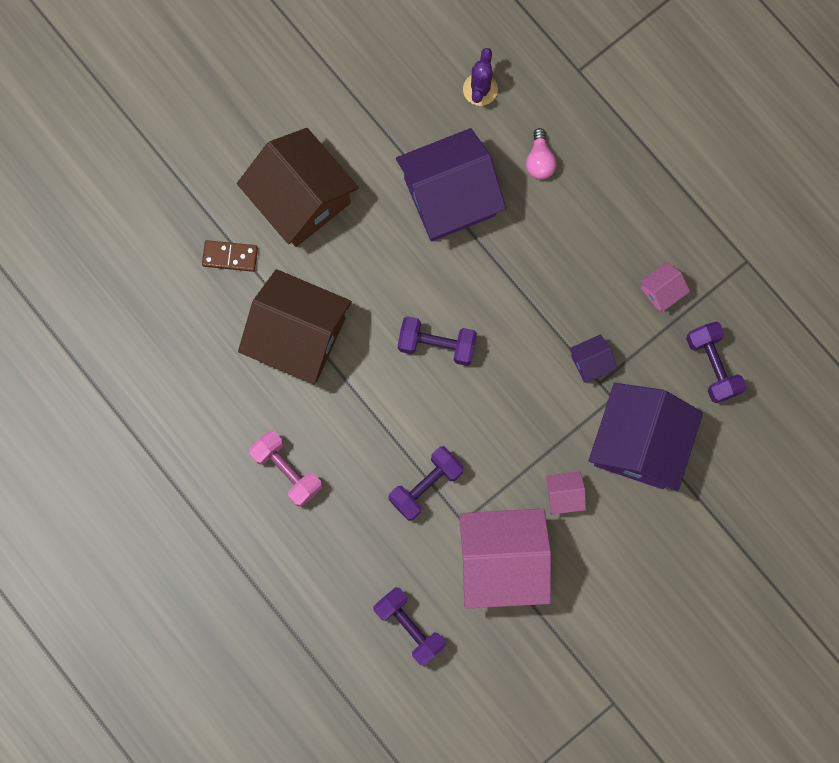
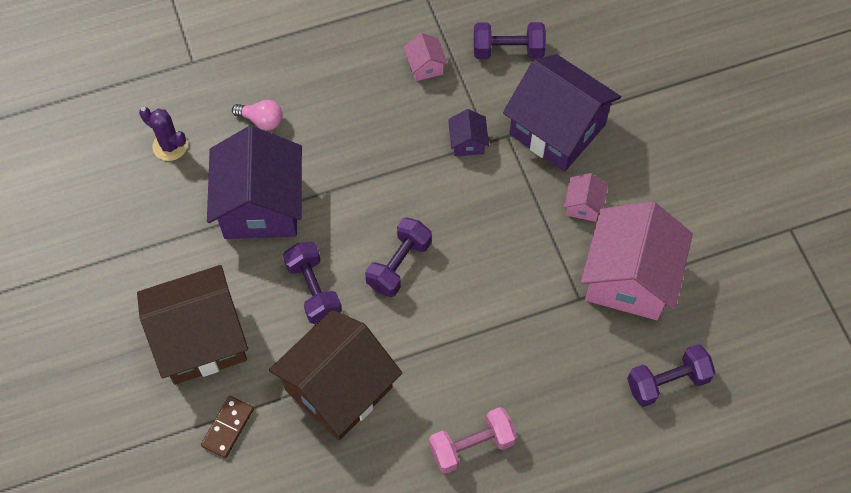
camera: 70 degrees left, 15 degrees down
purple dumbbell [388,446,464,521] -> purple dumbbell moved to [283,242,342,324]

